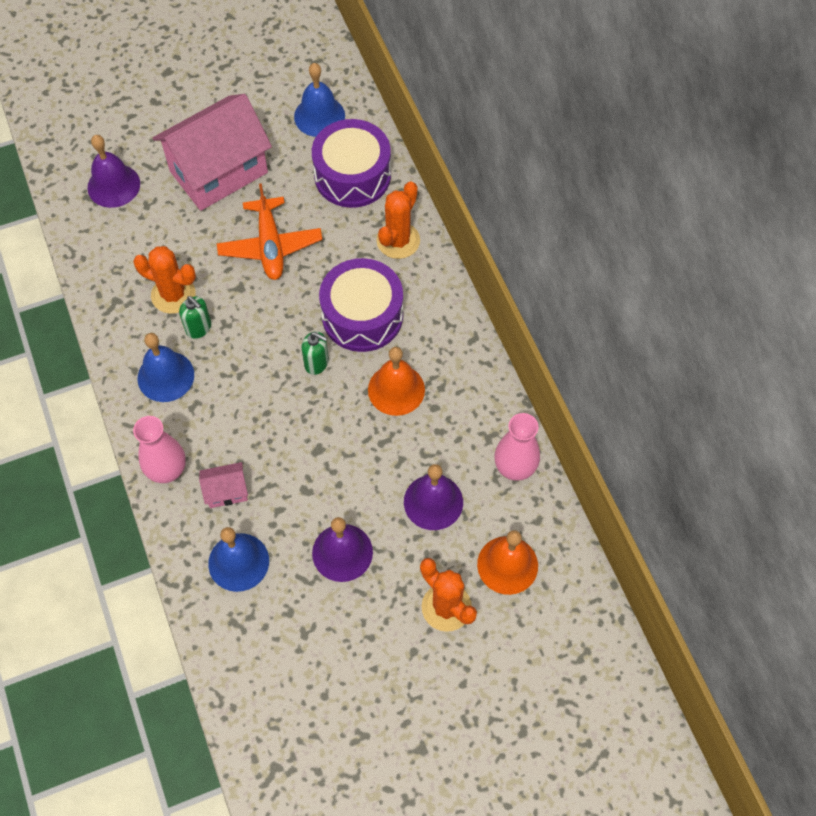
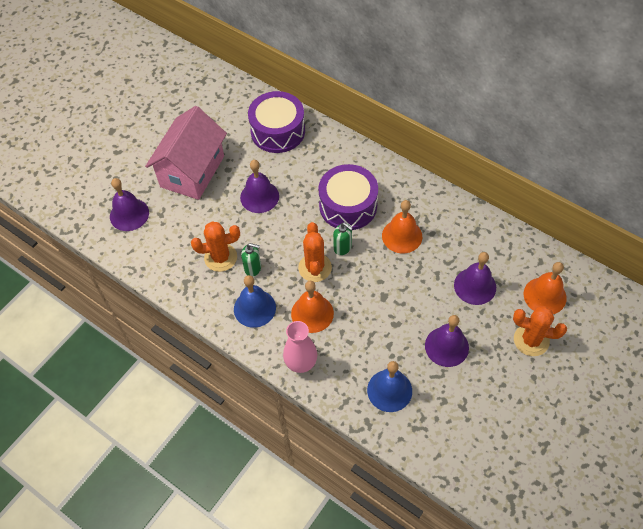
camera: 30 degrees left, 5 degrees down
pink house [199,462,248,508] -> none
orange plane [217,183,322,280] -> purple bell [240,160,279,213]
blue bell [294,63,345,137] -> none
green soap dispenser [301,331,329,375] -> green soap dispenser turned 45 degrees clockwise [333,222,353,255]
orange cactus [376,181,420,259] -> orange cactus moved to [298,222,332,282]
pink vase [494,413,540,481] -> none
none -> orange bell [291,281,334,333]

